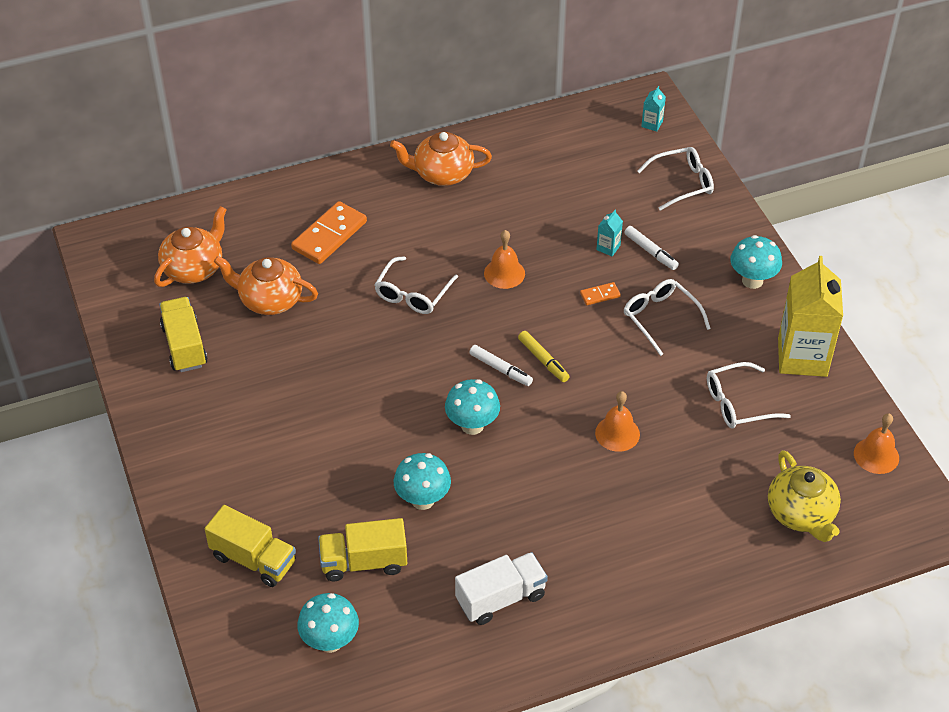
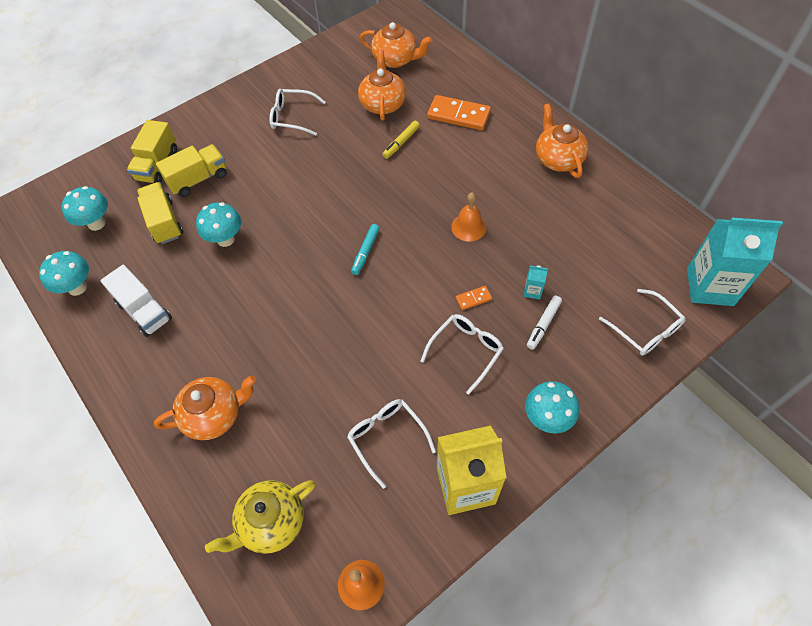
camera: 75 degrees right, 10 degrees up
yellow truck [159,297,208,372] -> yellow truck moved to [156,144,227,197]
white glasses [375,256,458,314] -> white glasses moved to [269,89,326,136]
turquoise mushroom [445,379,500,435] -> turquoise mushroom moved to [39,251,89,296]
white marker [469,345,533,386] -> turquoise marker [351,224,380,275]
yellow marker [518,331,569,382] -> yellow marker moved to [382,121,420,159]
orange domino [580,282,621,305] -> orange domino turned 75 degrees counterclockwise [456,286,492,310]
orange bell [595,391,640,452] -> none
turquoise carton [641,86,666,131] -> turquoise carton [687,218,783,306], size x2.50
none -> orange teapot [154,375,256,440]

